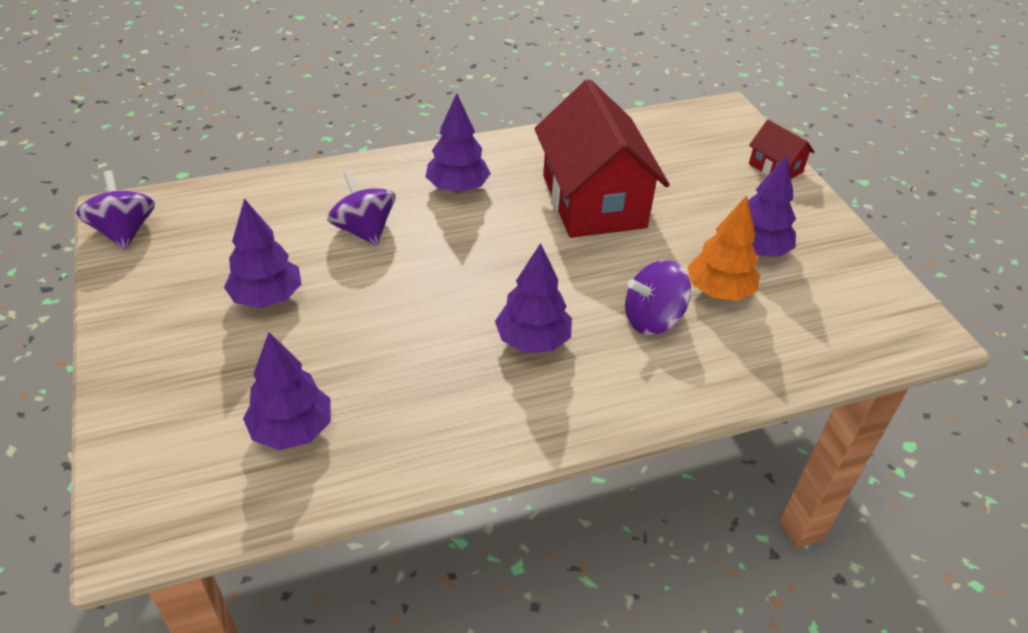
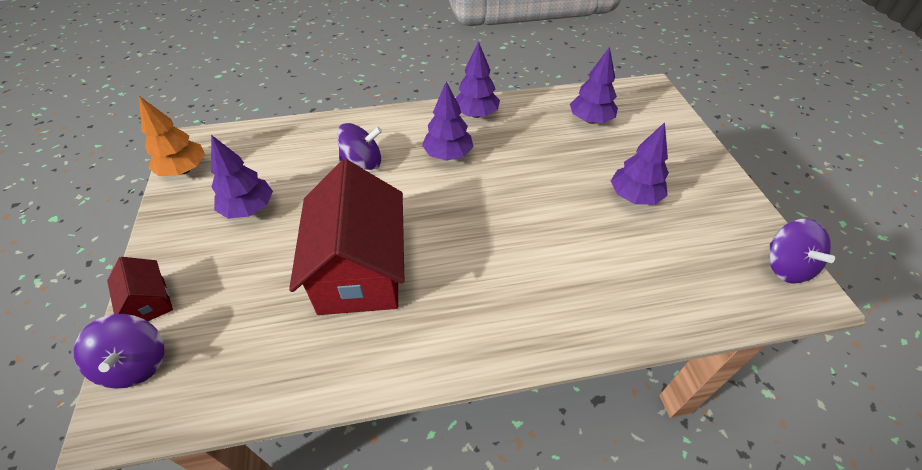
camera: 170 degrees left, 5 degrees up
purple spinning top [327,171,396,246] -> purple spinning top moved to [74,314,164,389]
purple tree [425,93,491,193] -> purple tree moved to [455,41,500,118]
orange tree [687,195,760,301] -> orange tree moved to [139,96,205,176]

